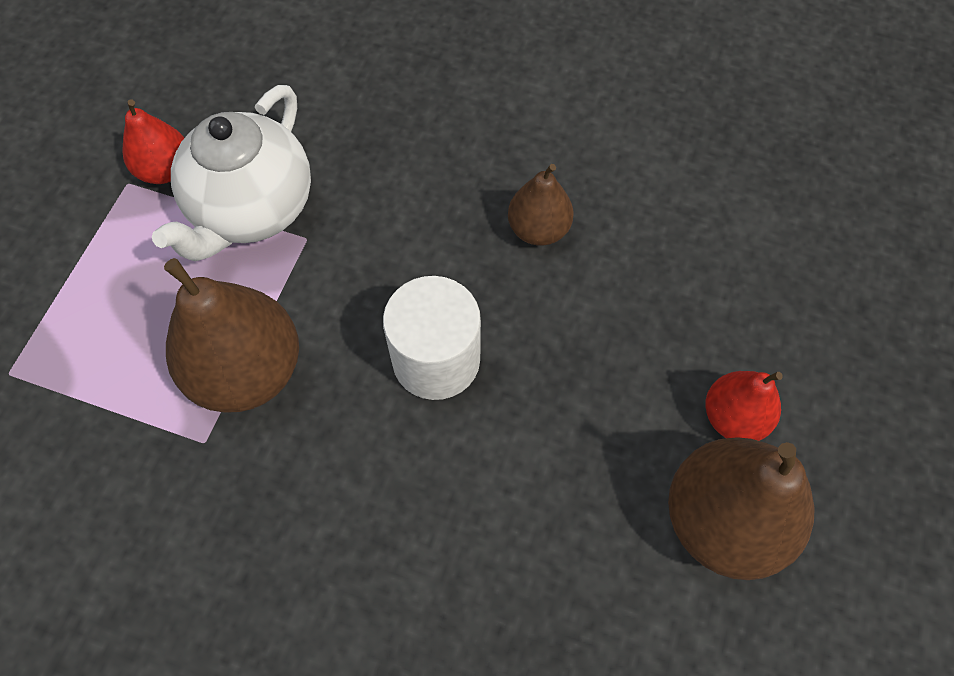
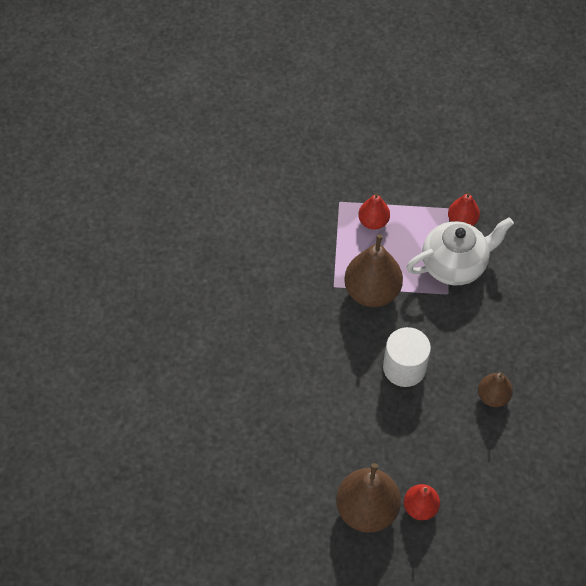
camera: 75 degrees right, 5 degrees down
white teapot [152,85,311,261] -> white teapot turned 150 degrees clockwise [406,217,514,285]
none -> red pear [358,193,390,230]

